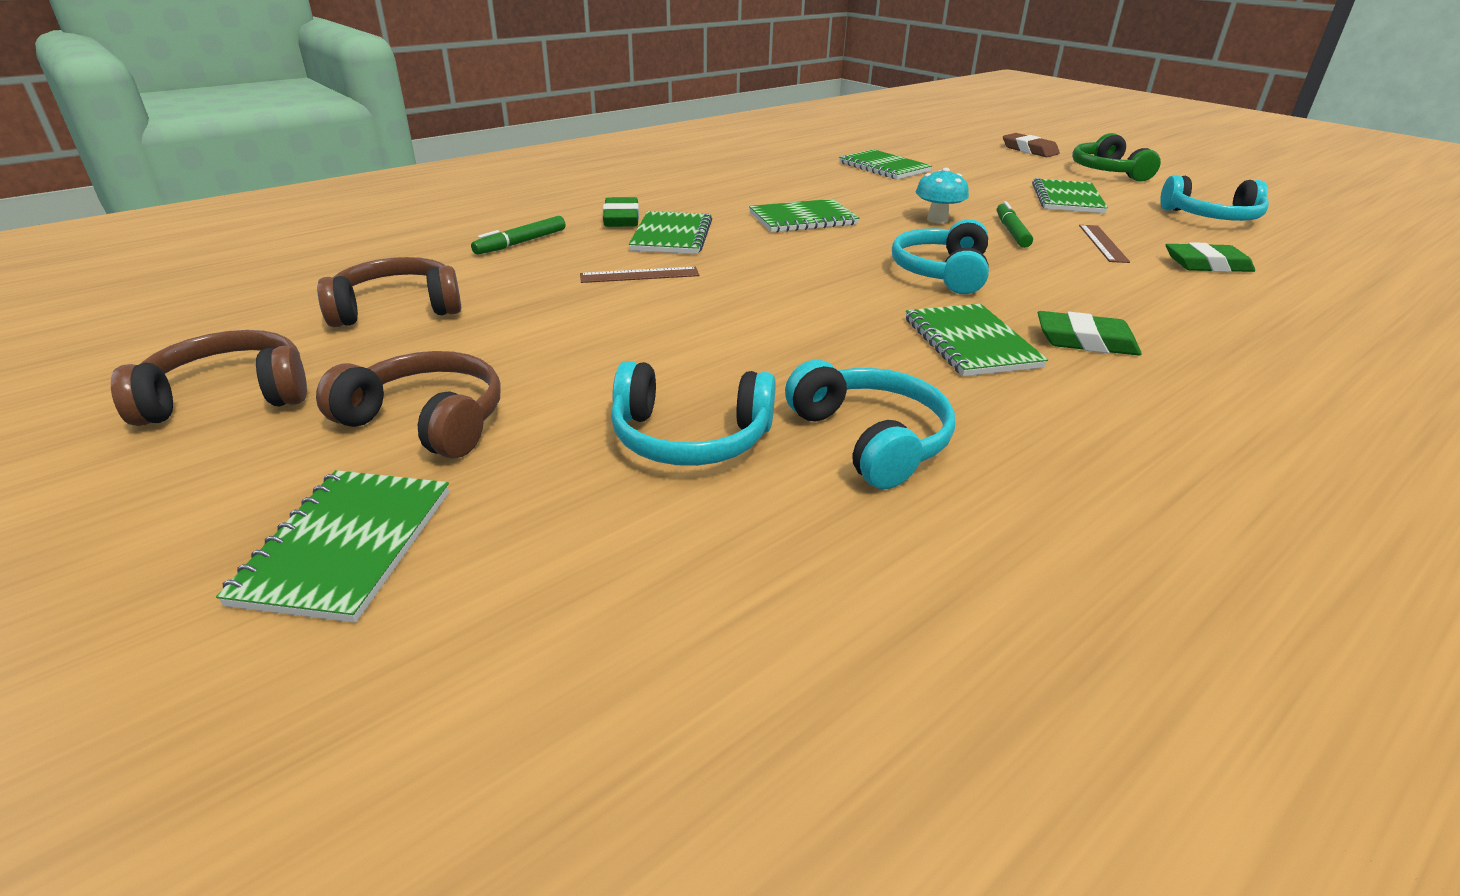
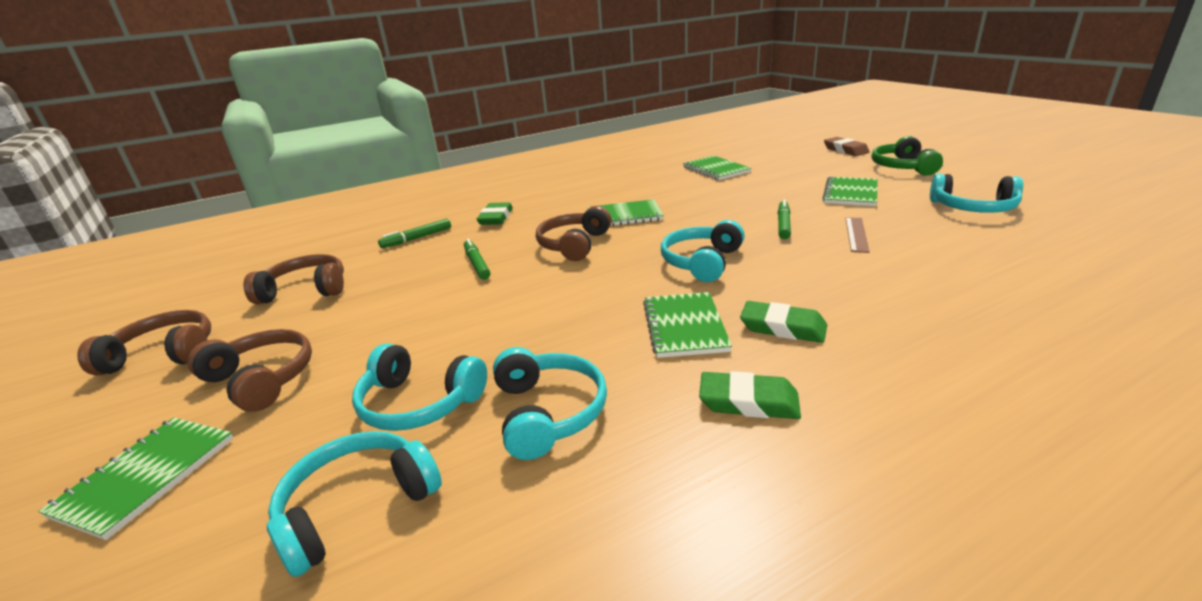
camera: 15 degrees right, 5 degrees down
brown ruler [580,267,699,283] -> green marker [464,239,490,280]
green notebook [629,211,712,254] -> none
turquoise mushroom [916,168,969,223] -> none
green eraser [1166,242,1255,272] -> green eraser moved to [699,371,801,419]
none -> turquoise headphones [267,431,442,577]
none -> brown headphones [536,206,611,261]

